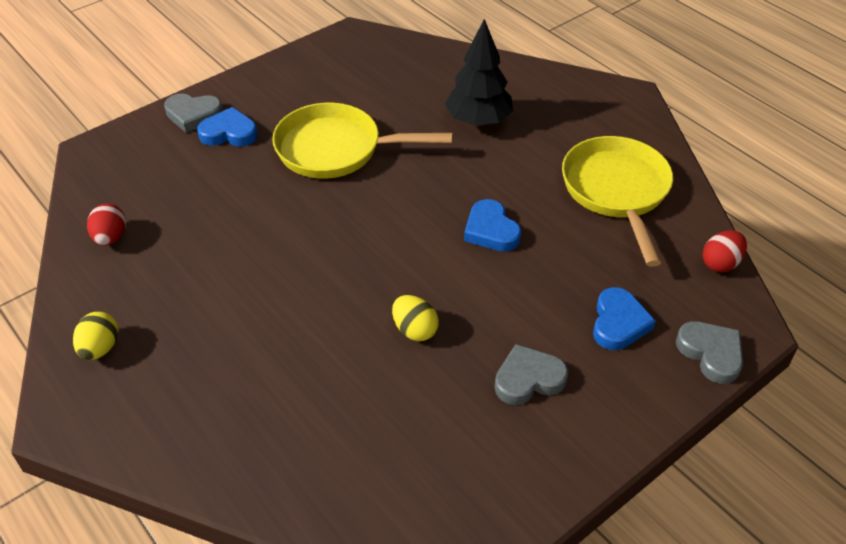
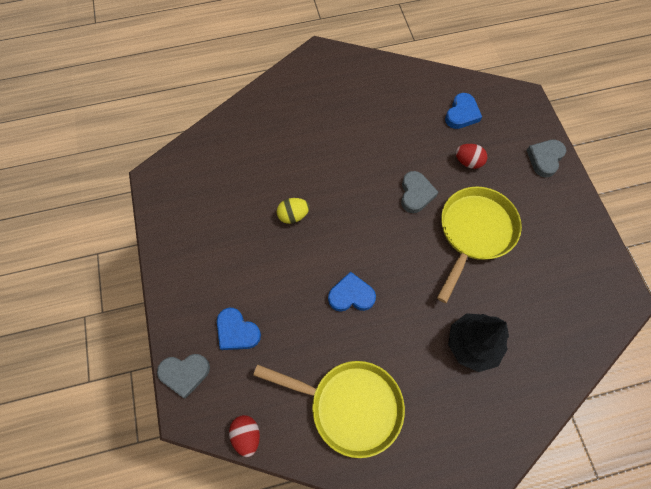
camera: 115 degrees right, 20 degrees up
yellow egg [73,312,118,360] -> none
red egg [87,203,126,246] -> red egg moved to [455,144,487,169]
blue heart [197,107,258,146] -> blue heart moved to [445,93,482,129]
grey heart [494,344,568,405] -> grey heart moved to [401,171,438,213]

